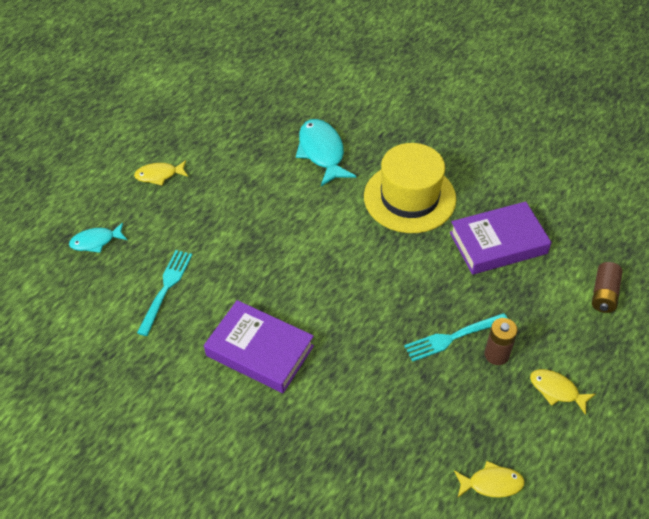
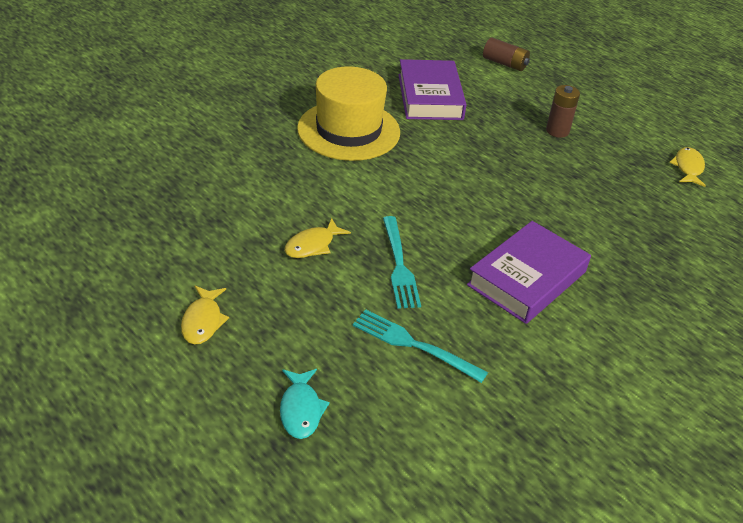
camera: 80 degrees left, 10 degrees down
turquoise fish [296,119,356,186] -> none
turquoise fork [404,313,508,362] -> turquoise fork moved to [383,216,421,309]
yellow fish [530,369,596,415] -> yellow fish moved to [285,218,351,258]

